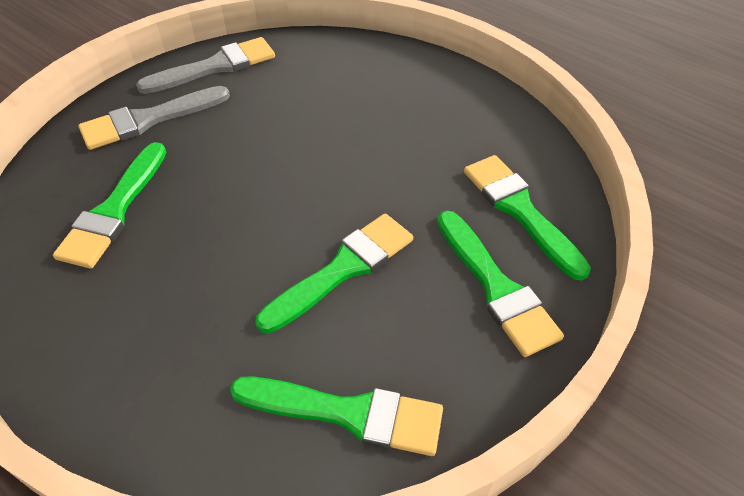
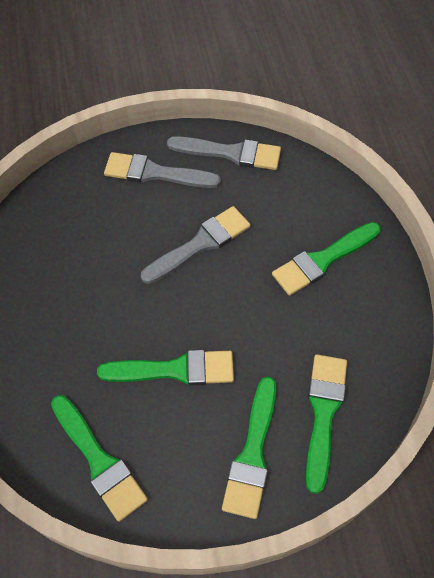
camera: 40 degrees right, 10 degrees up
green brush [53,142,166,269] -> green brush moved to [272,222,380,296]
none -> grey brush [141,206,251,284]

